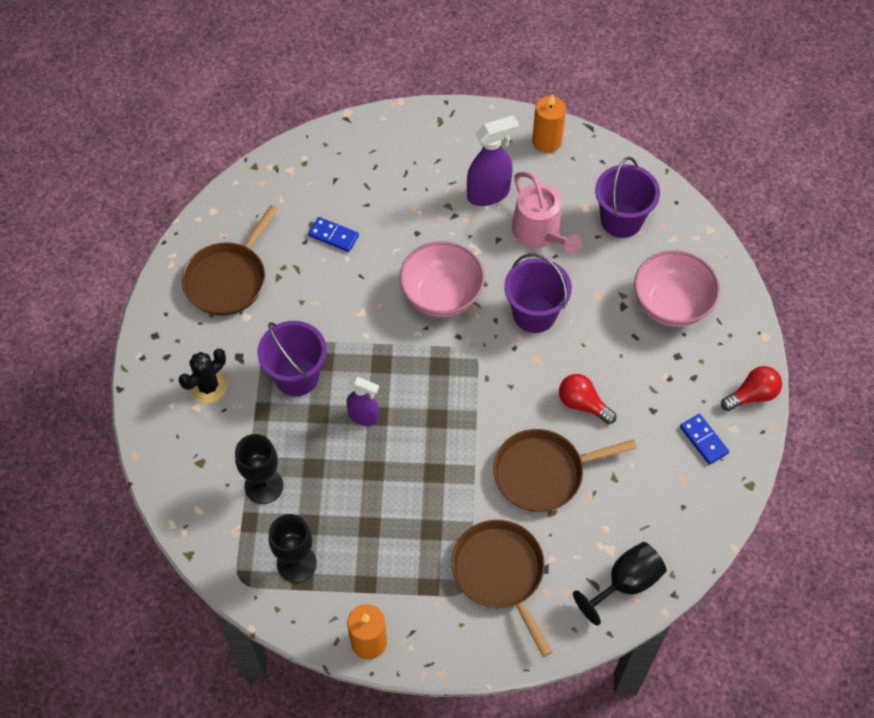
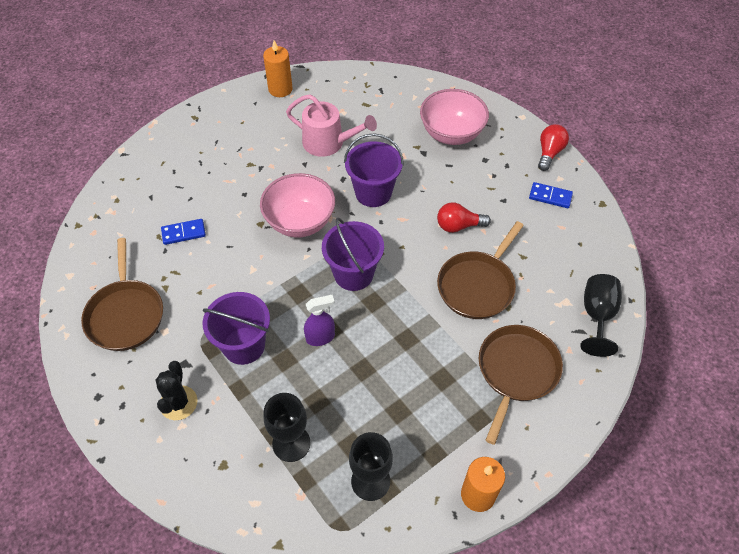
camera: 40 degrees left, 5 degrees down
brown pan [452,520,552,657] -> brown pan turned 90 degrees clockwise [479,325,563,445]
purple spray bottle [467,115,519,206] -> none
purple bucket [595,157,660,238] -> purple bucket moved to [322,217,384,291]

